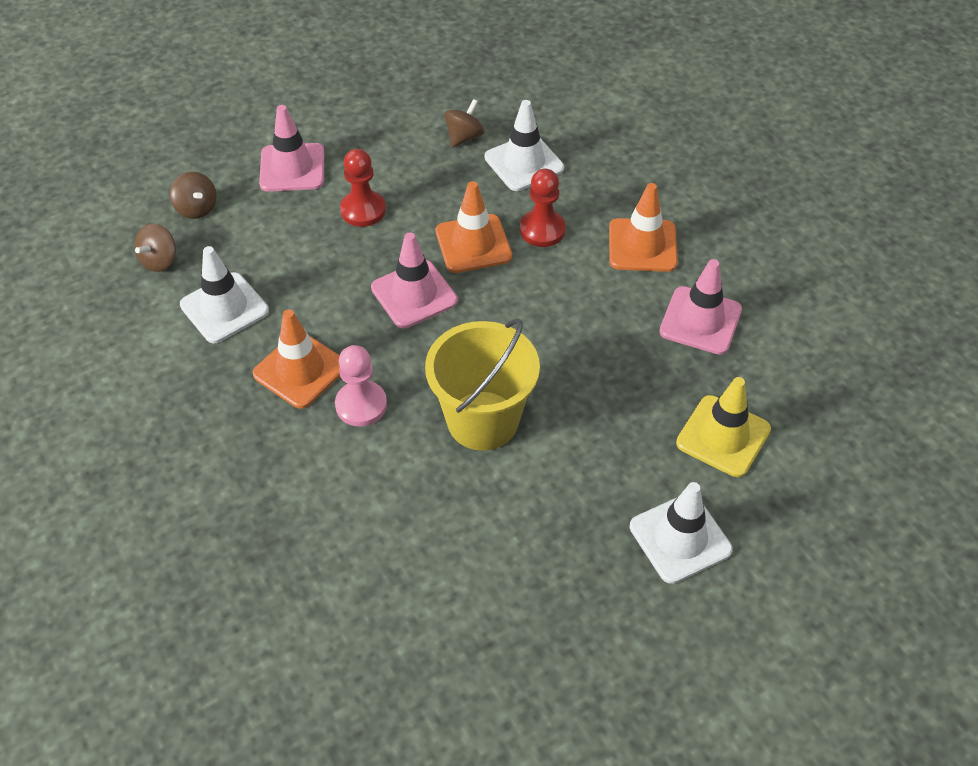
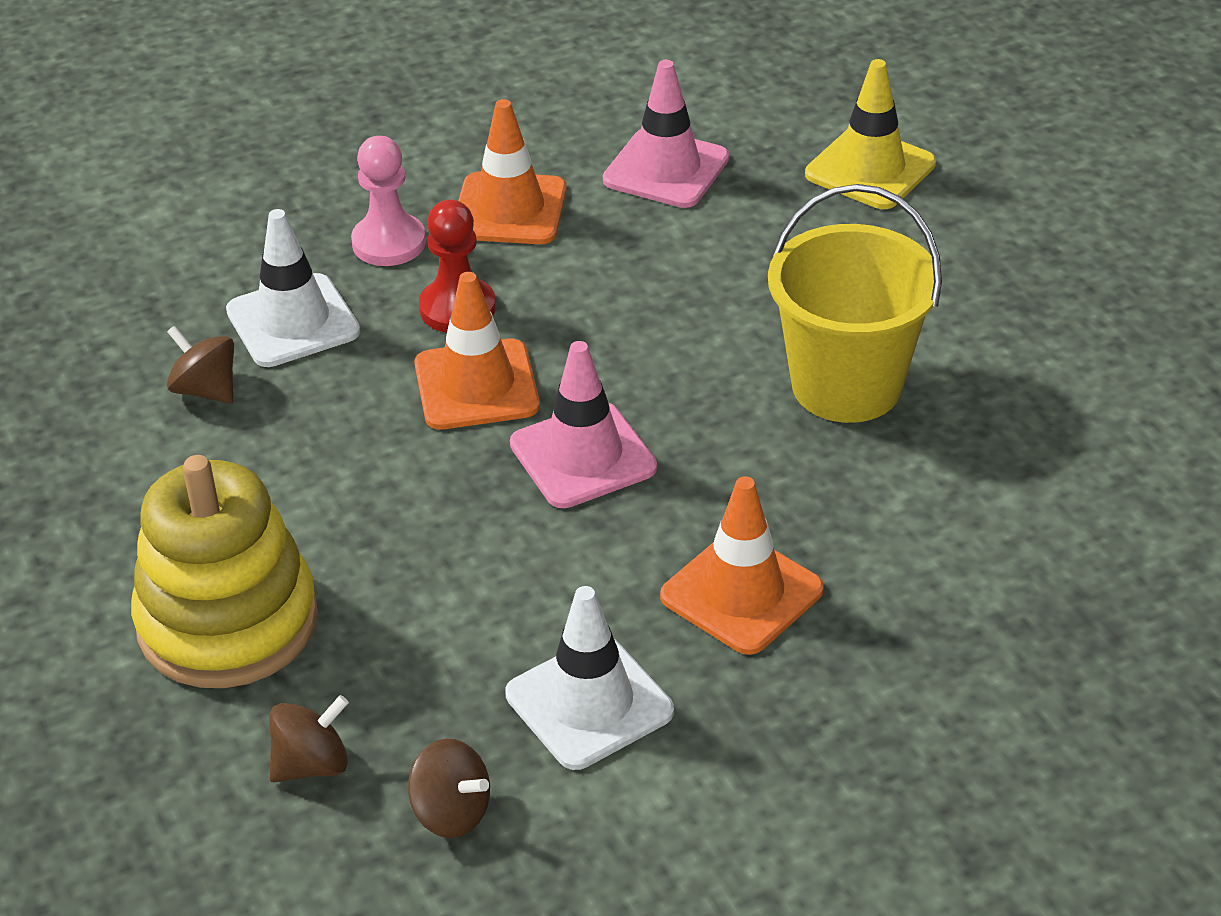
camera: 85 degrees left, 10 degrees down
pink traffic cone [259,105,324,192] -> yellow stacking toy [131,455,318,688]
pink pawn [335,345,387,426] -> pink pawn moved to [351,136,426,266]
red pawn [340,149,386,227] -> none
white traffic cone [630,482,733,584] -> none

